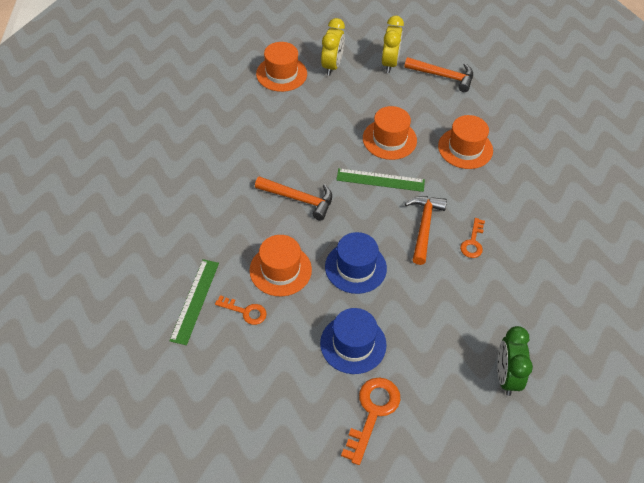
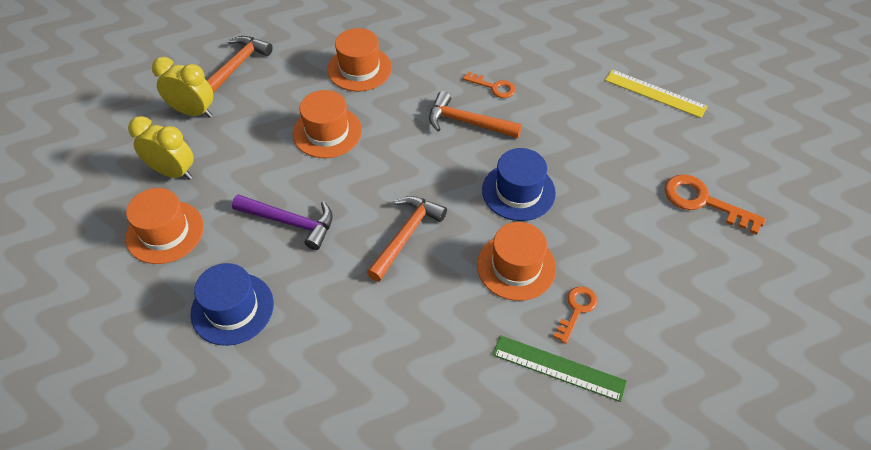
camera: 80 degrees left, 0 degrees up
blue hat [320,308,387,374] -> blue hat moved to [190,263,274,346]
green ruler [336,168,425,192] -> none
green clock [497,326,533,396] -> yellow ruler [605,69,708,118]
none -> purple hammer [232,194,333,250]

